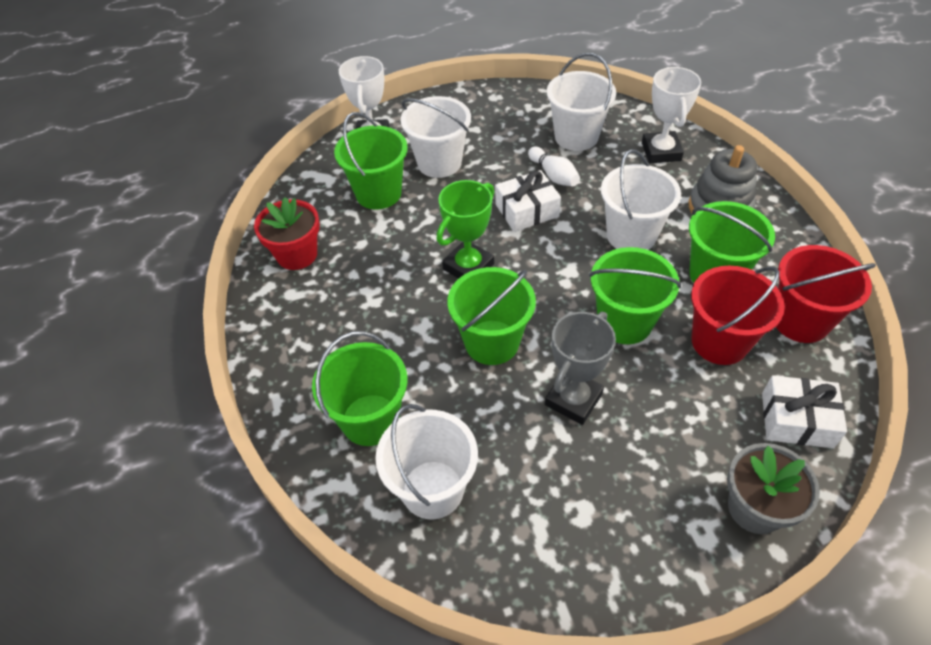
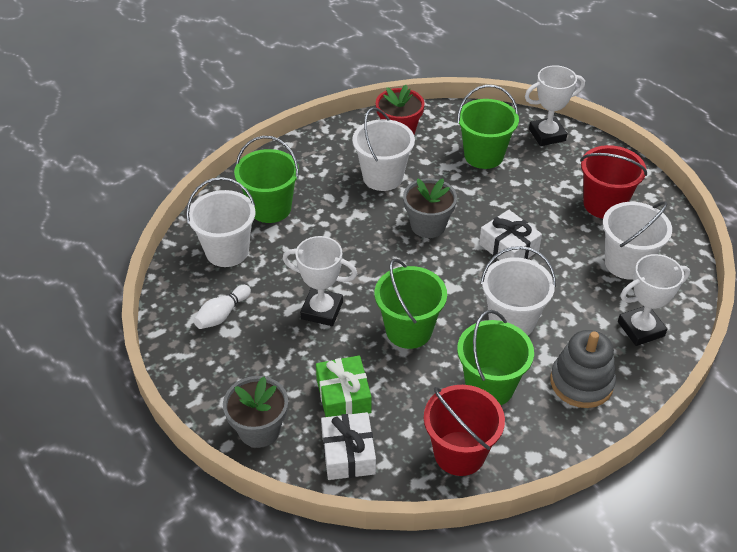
camera: 70 degrees right, 5 degrees down
white bucket [401,96,471,178] -> white bucket moved to [352,108,415,191]
green trophy [437,180,494,279] -> grey flower pot [403,178,457,238]
green bucket [447,267,536,365] -> none
white bowling pin [528,147,580,186] -> white bowling pin moved to [193,285,251,329]
grey trophy [545,311,616,425] -> white trophy [283,236,357,326]
red bucket [691,266,785,365] -> red bucket moved to [580,145,647,219]
none -> green gift [316,355,372,417]

